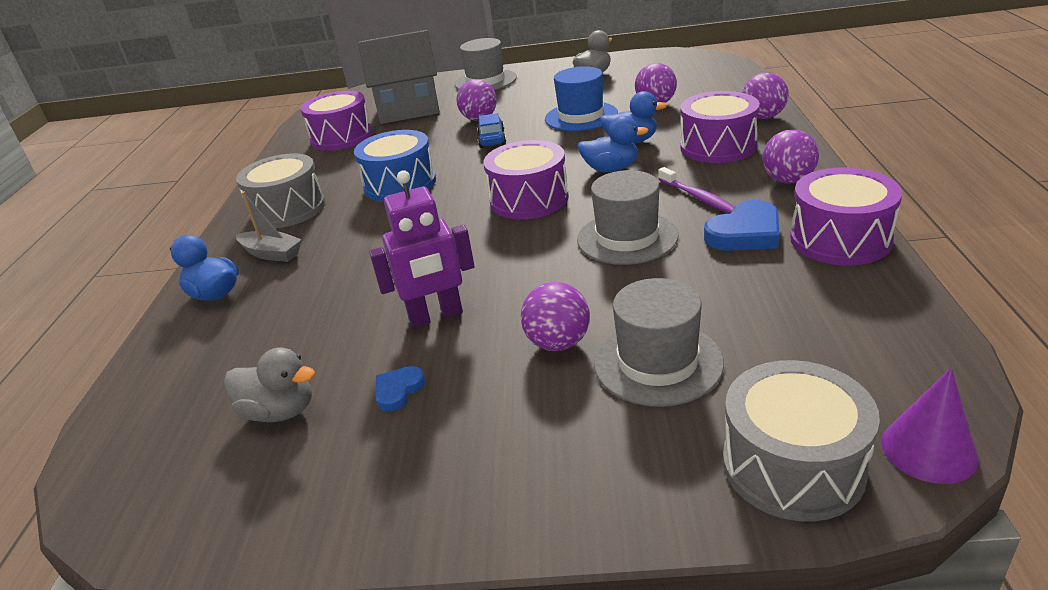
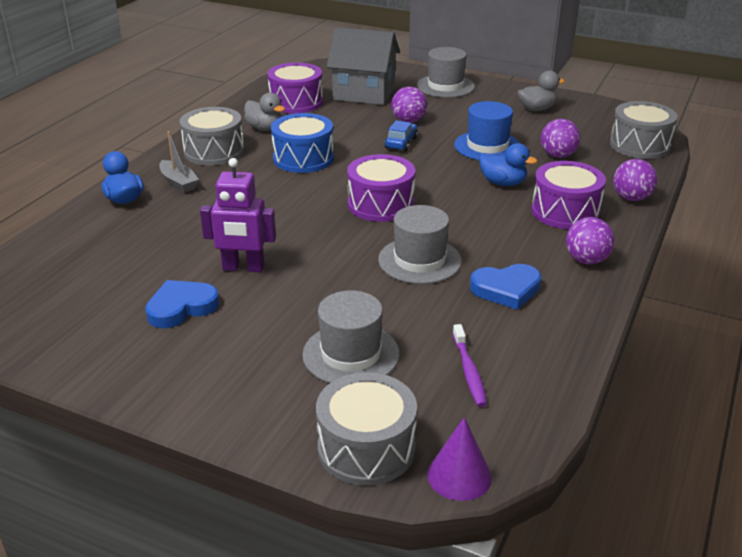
camera: 20 degrees right, 0 degrees up
grey duck [224,347,315,422] -> grey duck moved to [244,93,285,131]
blue heart [375,366,425,412] -> blue heart [145,280,219,328], size x1.77
purple ball [521,282,590,351] -> none
blue duck [577,116,649,172] -> none
purple toothbrush [658,167,735,213] -> purple toothbrush moved to [452,324,487,407]
purple drum [790,167,902,265] -> none
none -> grey drum [610,101,678,159]

